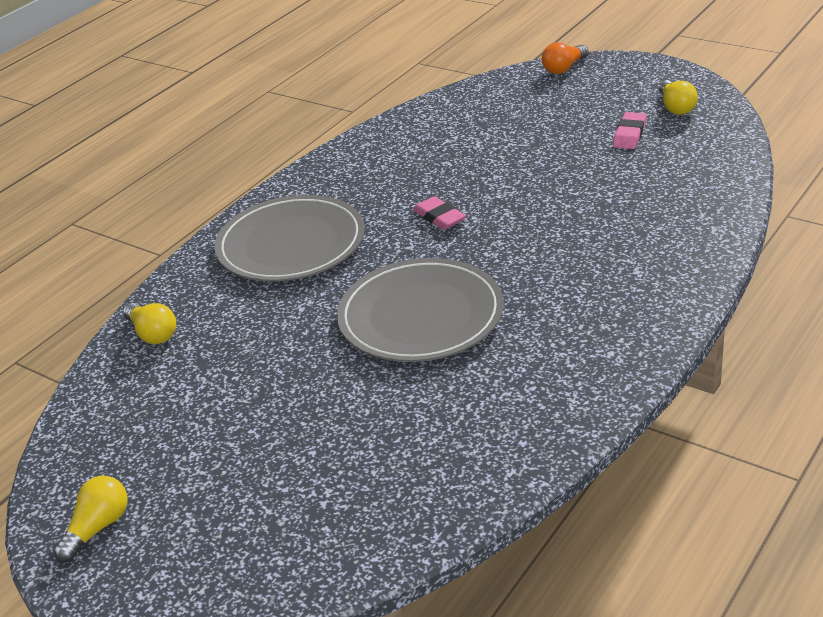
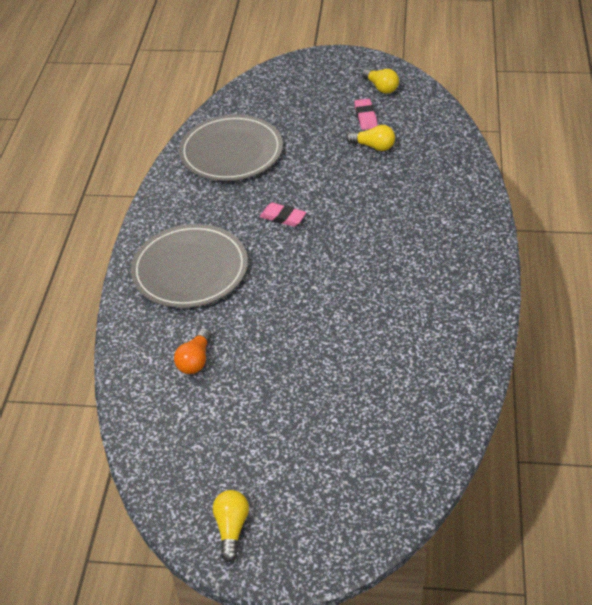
camera: 30 degrees left, 10 degrees up
yellow light bulb [123,303,176,344] -> yellow light bulb moved to [346,125,395,151]
grey plate [337,258,504,362] -> grey plate moved to [179,115,283,181]
orange light bulb [542,42,589,74] -> orange light bulb moved to [174,328,212,374]

